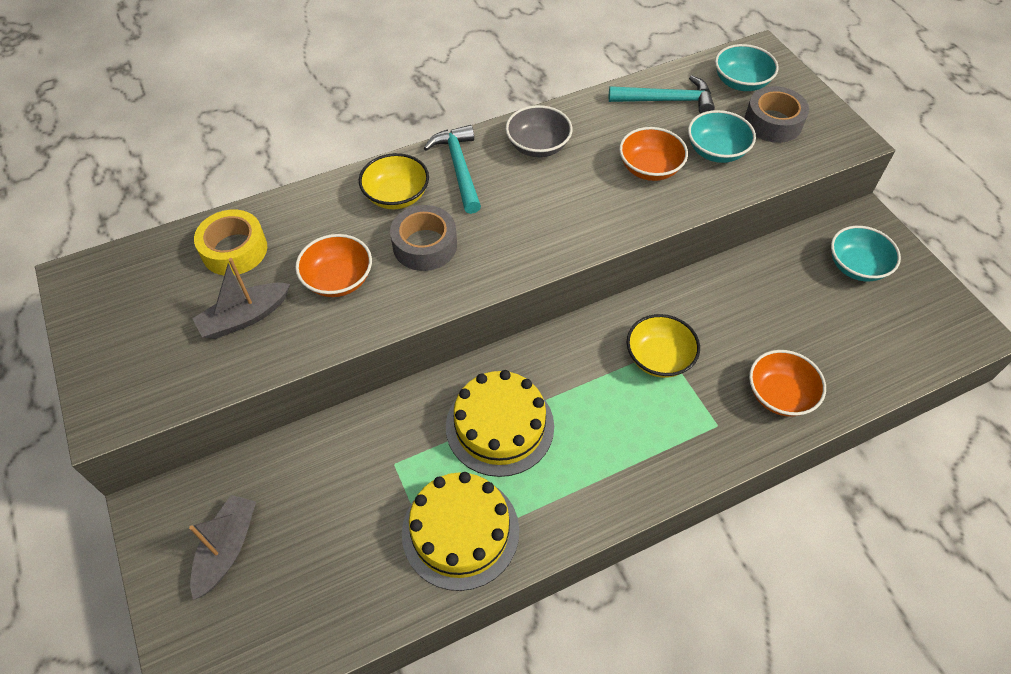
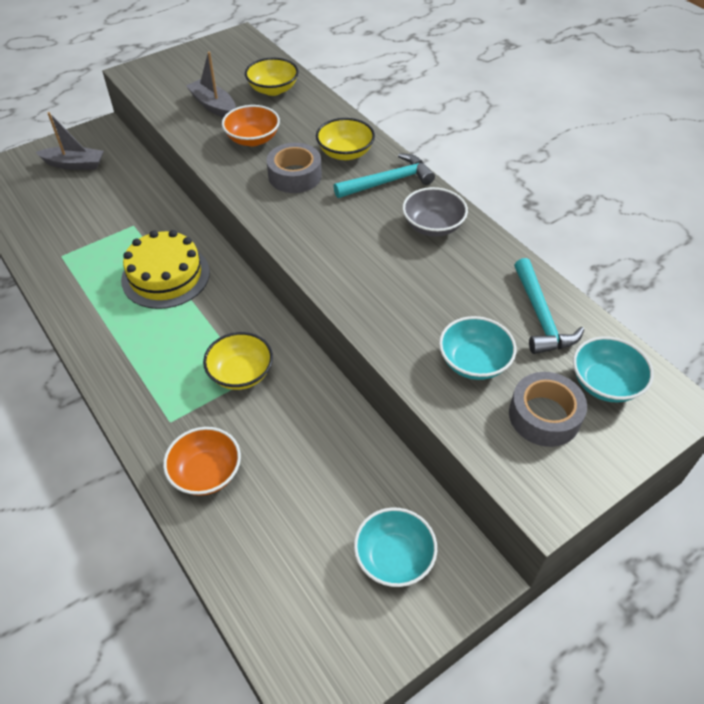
camera: 80 degrees right, 5 degrees down
yellow tape [194,209,267,275] -> yellow bowl [245,58,299,96]
yellow cake [402,472,519,591] -> none
orange bowl [619,127,688,181] -> none

